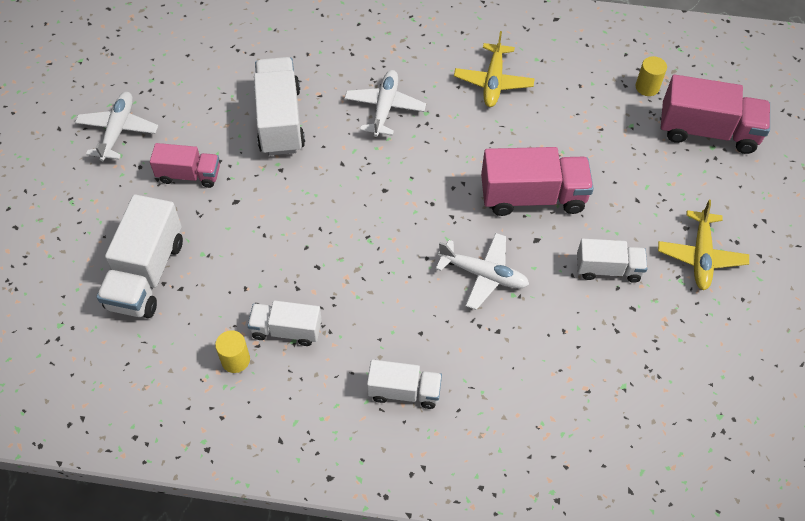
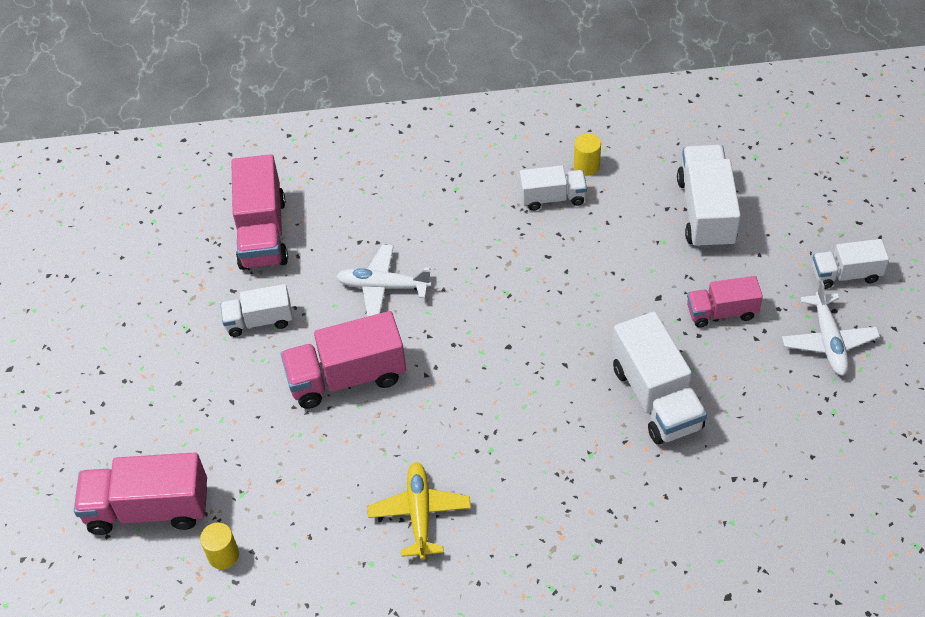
camera: 170 degrees right, 5 degrees down
white plane [344,70,426,137] -> none
white truck [367,360,442,409] -> white truck moved to [812,239,889,289]
yellow plane [658,200,749,290] -> none
none -> pink truck [232,154,288,270]

